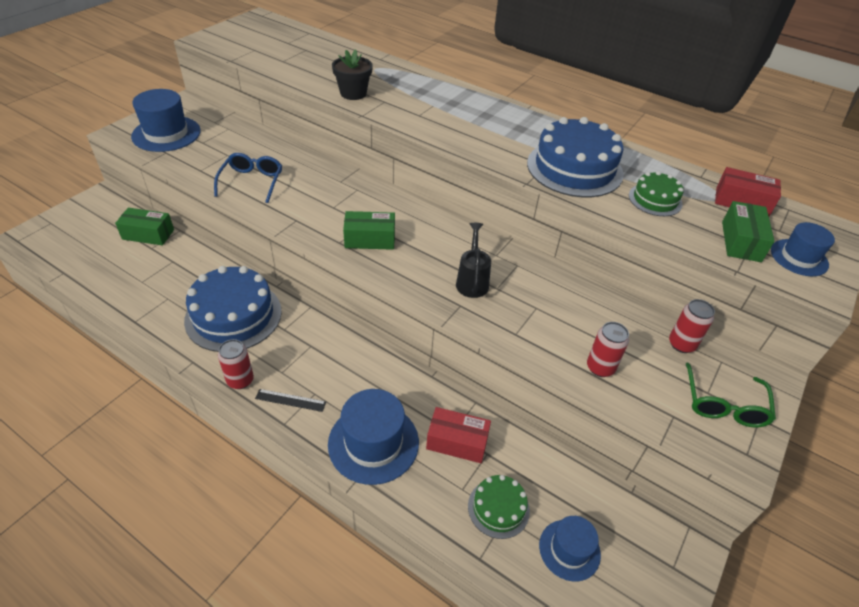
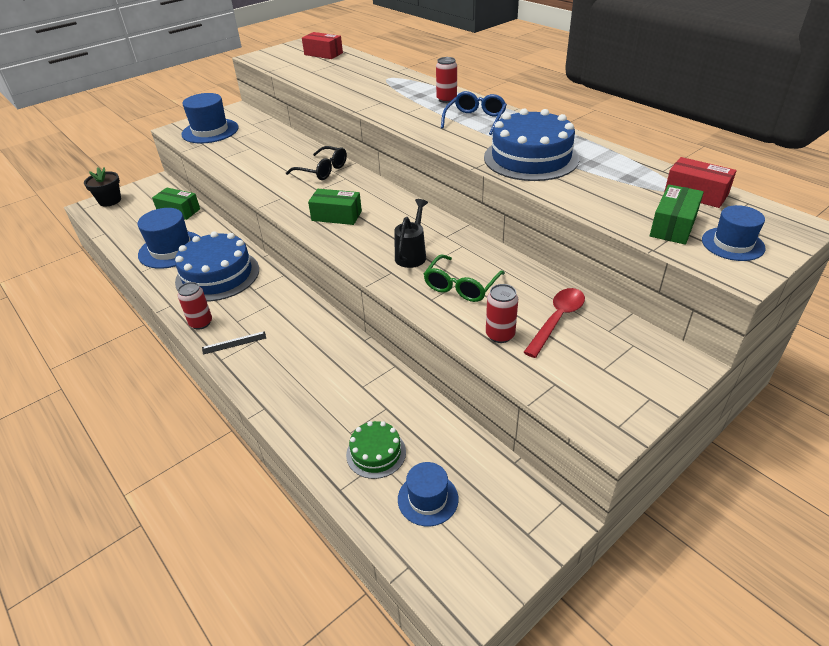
camera: 20 degrees right, 5 degrees down
blue glasses [214,153,282,203] -> blue glasses moved to [441,91,507,135]
black ruler [255,389,326,412] -> black ruler turned 45 degrees counterclockwise [202,331,266,355]
blue hat [328,389,419,485] -> blue hat moved to [137,208,200,269]
black flower pot [332,49,373,100] -> black flower pot moved to [84,167,121,206]
red box [426,407,491,463] -> red box moved to [302,32,343,59]
green cake [629,171,684,216] -> none
red can [669,299,715,353] -> red can moved to [436,57,457,103]
green glasses [686,363,776,427] -> green glasses moved to [424,254,505,302]
none -> black glasses [286,146,347,180]
none -> red spoon [523,288,585,358]

